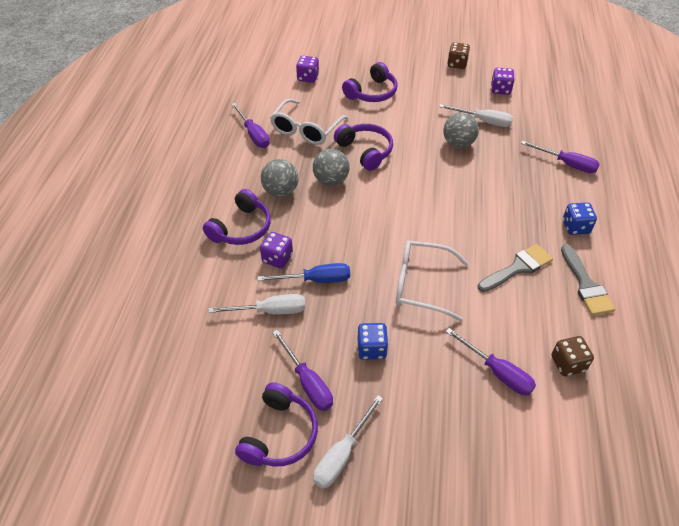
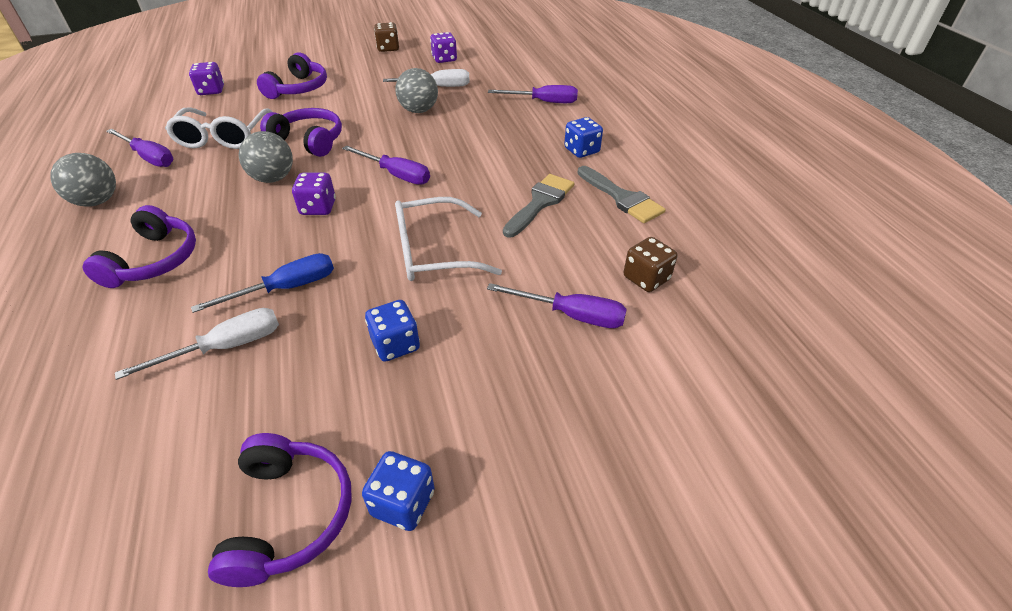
camera: 25 degrees left, 5 degrees down
purple dice [260,232,293,269] -> purple dice moved to [292,173,336,215]
grey ball [261,159,298,197] -> grey ball moved to [50,153,116,207]
purple screwdriver [272,330,333,411] -> purple screwdriver moved to [342,145,430,185]
white screwdriver [313,395,383,489] -> blue dice [362,451,435,531]

